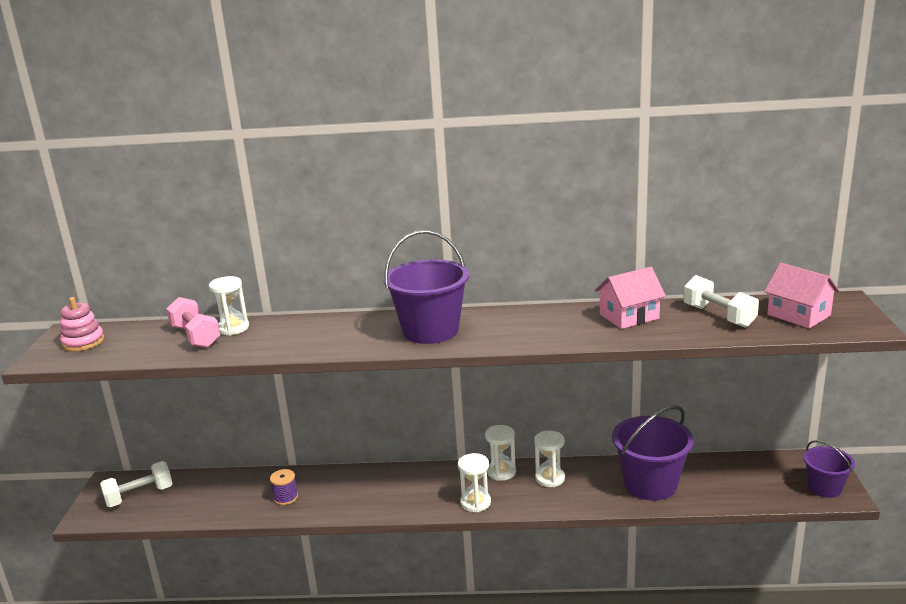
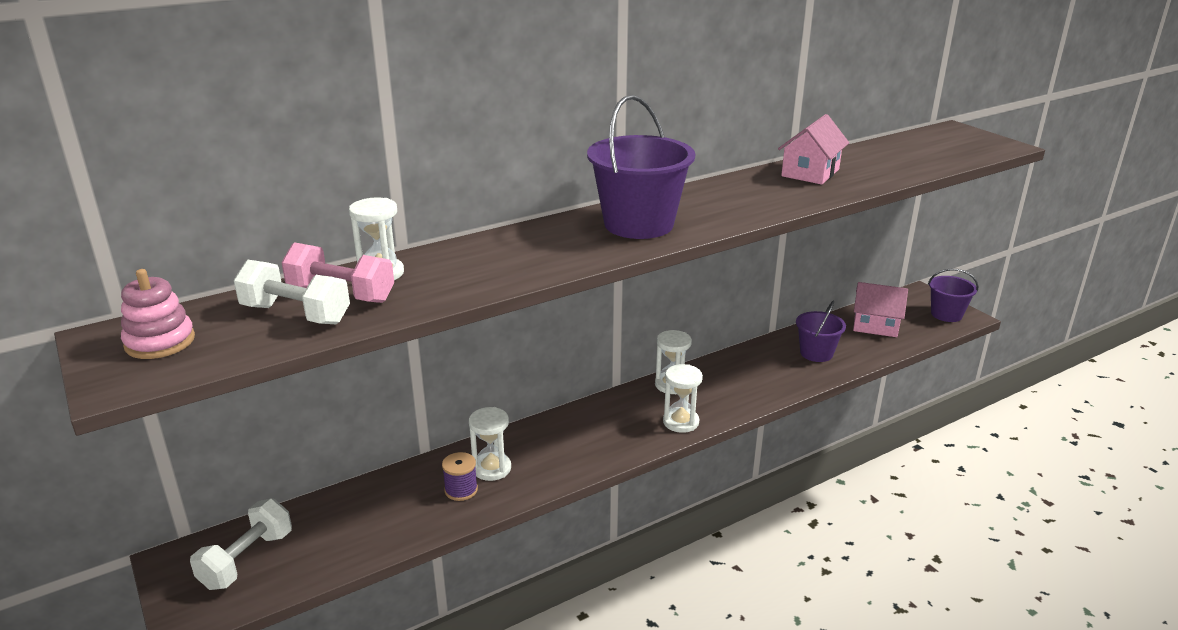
camera: 35 degrees left, 5 degrees up
white hourglass [534,430,565,487] -> white hourglass moved to [469,407,511,481]
purple bucket [612,406,694,500] -> purple bucket [796,301,846,362], size x0.59
white dumbbell [683,275,759,328] -> white dumbbell moved to [234,260,350,324]
pink house [764,263,839,328] -> pink house moved to [853,282,908,337]

